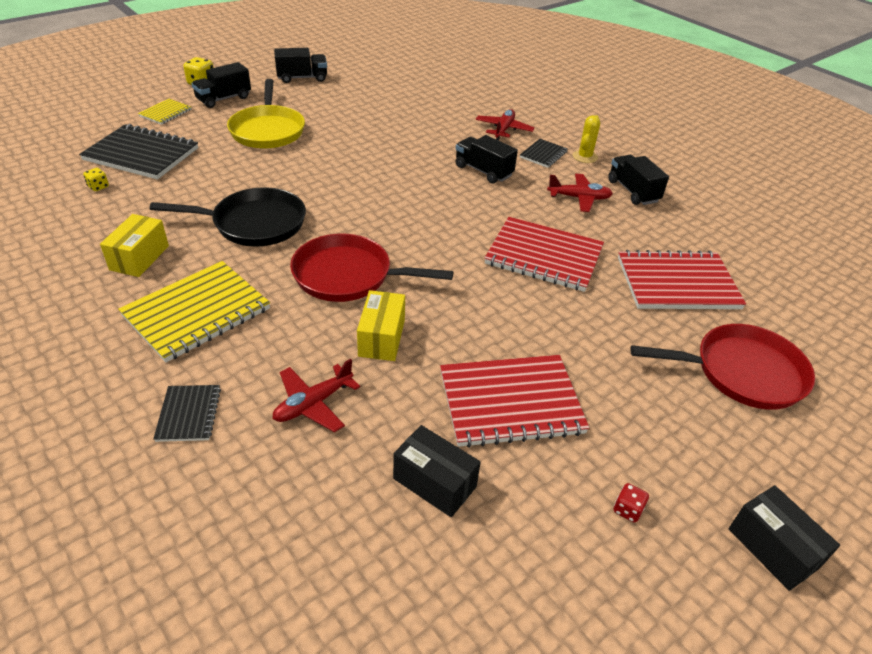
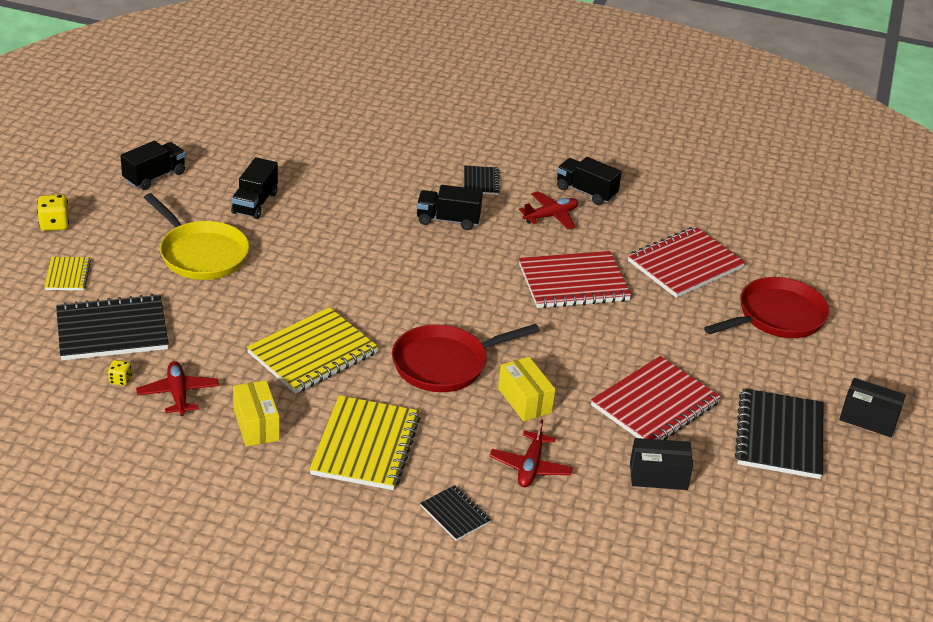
camera: 35 degrees left, 5 degrees down
black pan [150,187,306,247] -> yellow notebook [247,307,379,394]
black truck [191,62,251,108] -> black truck moved to [231,157,278,219]
red plane [476,109,535,141] -> red plane moved to [136,361,219,416]
yellow cactus [573,115,600,163] -> none
red dice [614,483,649,523] -> black notebook [735,388,823,479]

